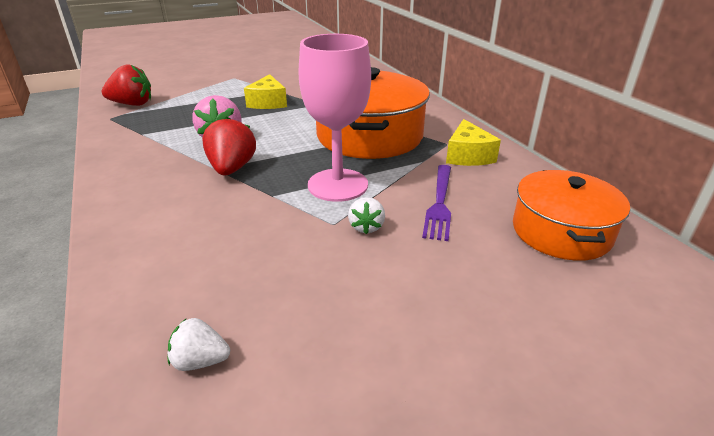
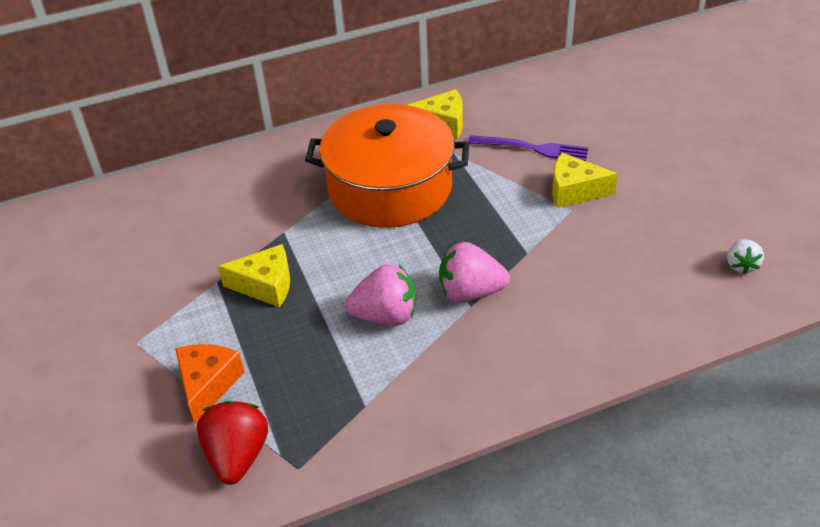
camera: 85 degrees left, 10 degrees up
red strawberry [202,116,256,176] -> pink strawberry [439,242,510,303]
pink goblet [298,34,371,202] -> none
white strawberry [348,197,385,234] -> yellow cheese [552,153,618,208]
orange pot [513,170,630,261] -> none
none -> orange cheese [175,344,245,424]

